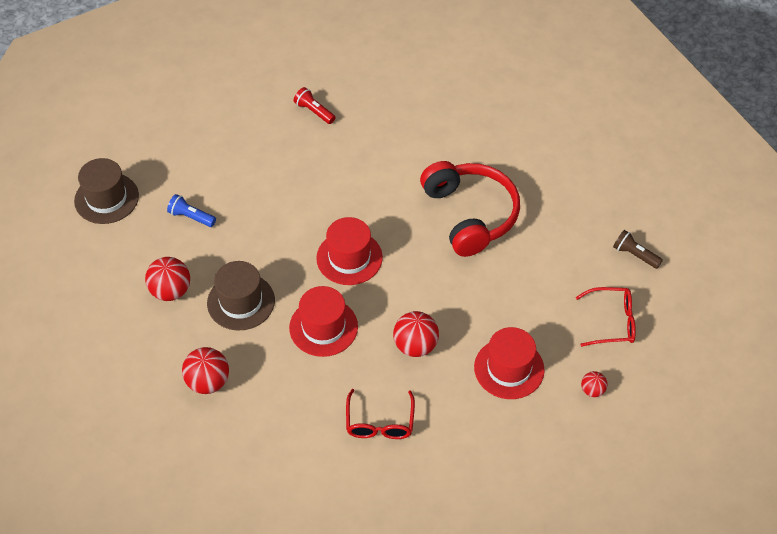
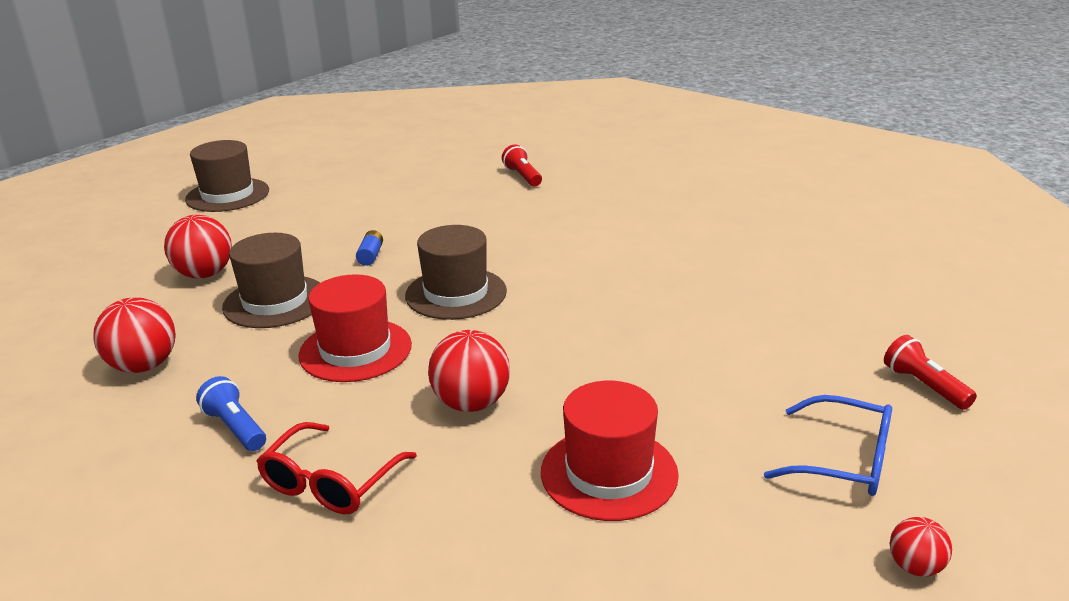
camera: 25 degrees right, 25 degrees down
blue flashlight [167,194,216,227] -> blue flashlight moved to [196,376,266,451]
red hat [316,217,383,285] -> brown hat [405,225,507,320]
red headphones [420,161,520,257] -> none
red glasses [576,287,636,347] -> blue glasses [764,395,892,496]
red ball [581,371,608,397] -> red ball moved to [890,517,952,577]
brown flashlight [613,230,663,269] -> red flashlight [884,335,977,410]
none -> blue battery [356,230,383,266]

